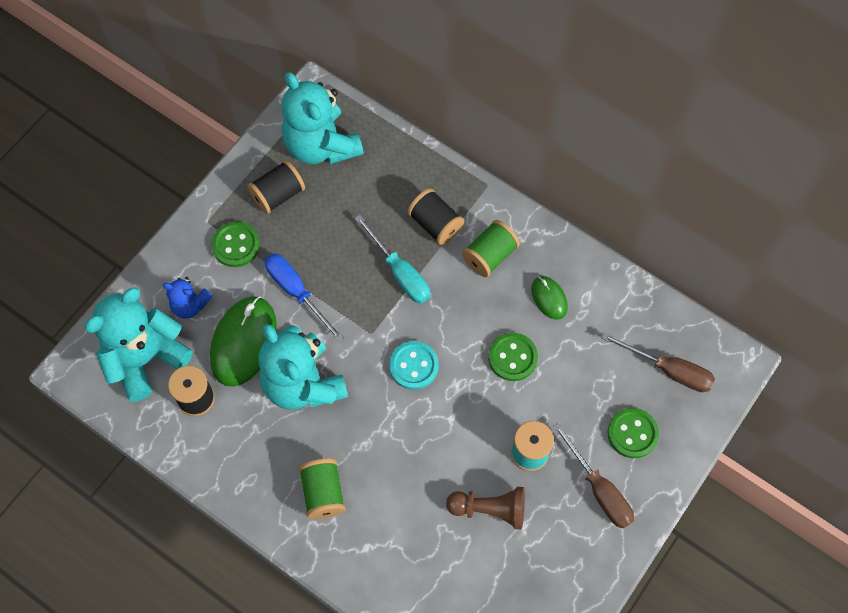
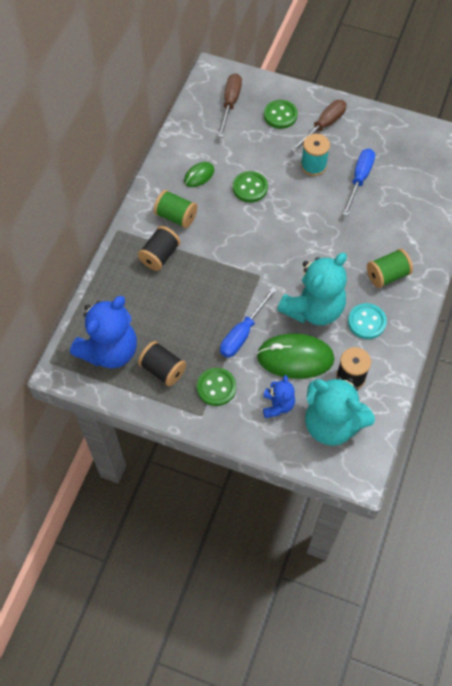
camera: 105 degrees left, 5 degrees down
turquoise teddy bear [282,72,364,164] -> blue teddy bear [70,296,137,368]
turquoise screwdriver [355,215,430,303] -> none
turquoise button [389,341,439,390] -> turquoise button moved to [348,303,387,339]
brown pawn [446,487,525,530] -> blue screwdriver [343,149,375,216]

